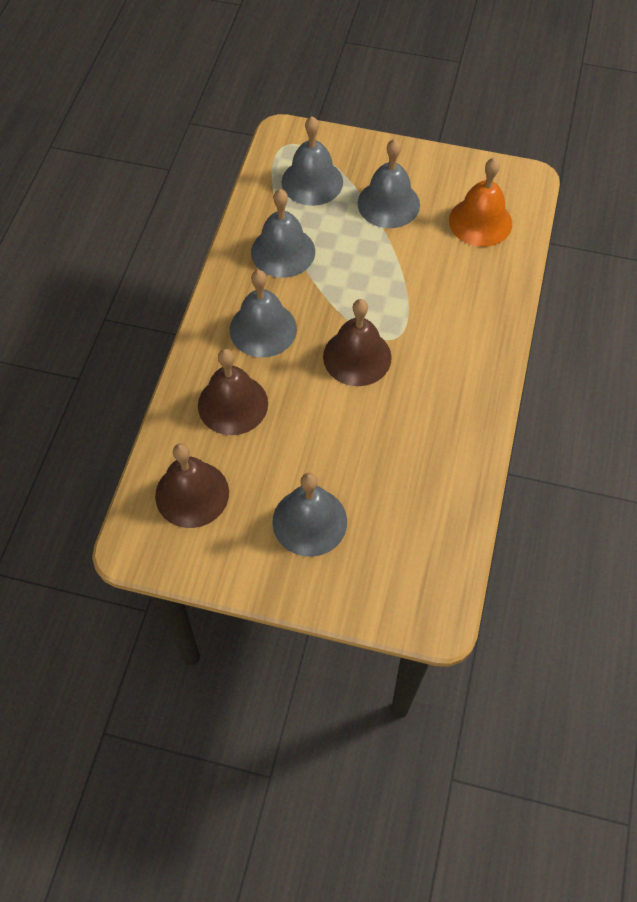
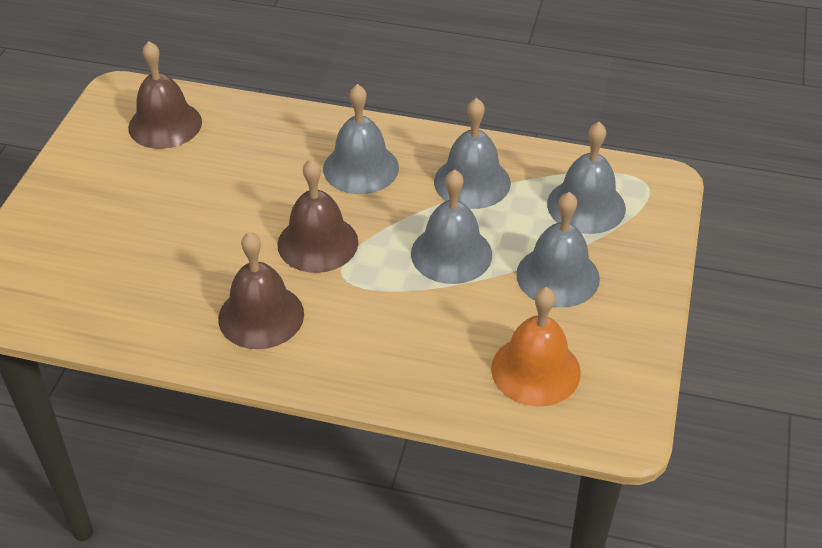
camera: 90 degrees right, 15 degrees down
brown bell [198,349,268,435] -> brown bell moved to [218,232,304,349]
grey bell [272,473,347,557] -> grey bell moved to [411,169,492,284]

